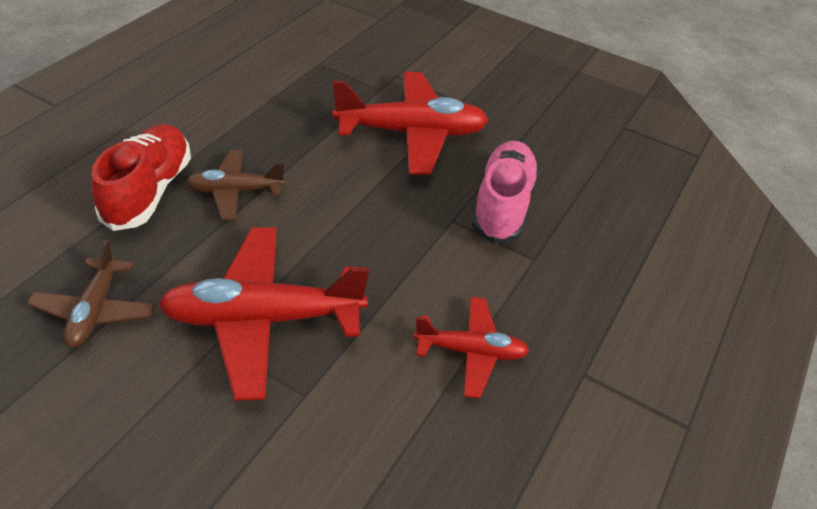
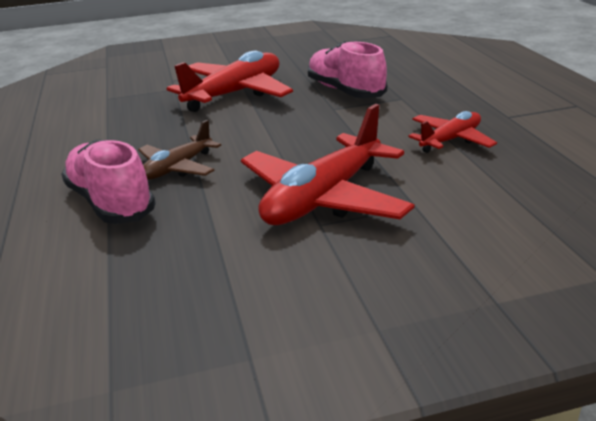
camera: 40 degrees left, 15 degrees down
brown plane [27,240,155,348] -> none
red shoe [91,124,191,231] -> pink shoe [61,140,156,224]

